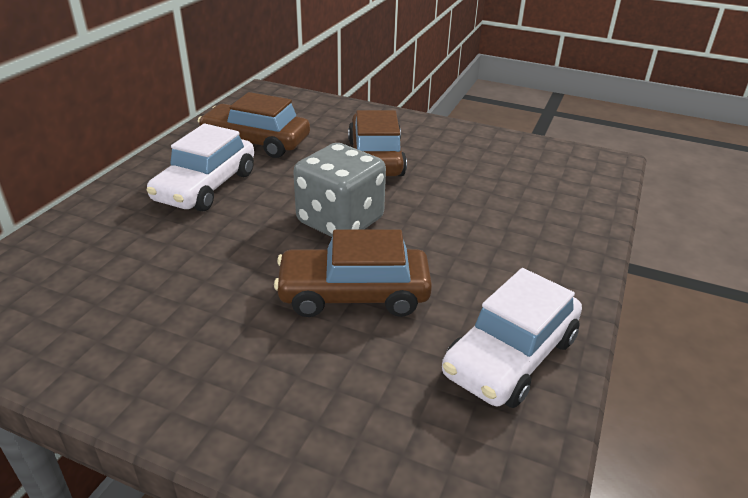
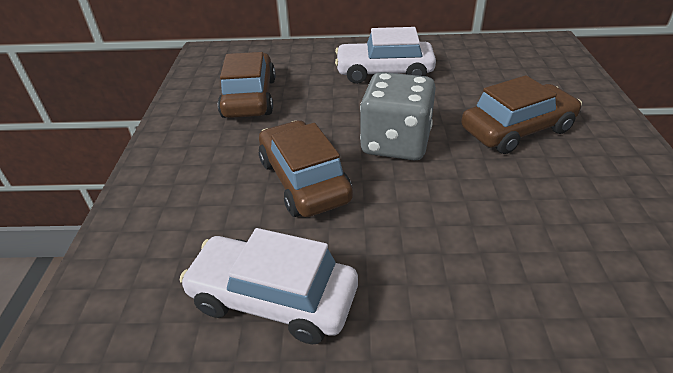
camera: 70 degrees right, 5 degrees up
brown car [198,92,310,158] -> brown car moved to [218,52,276,118]

